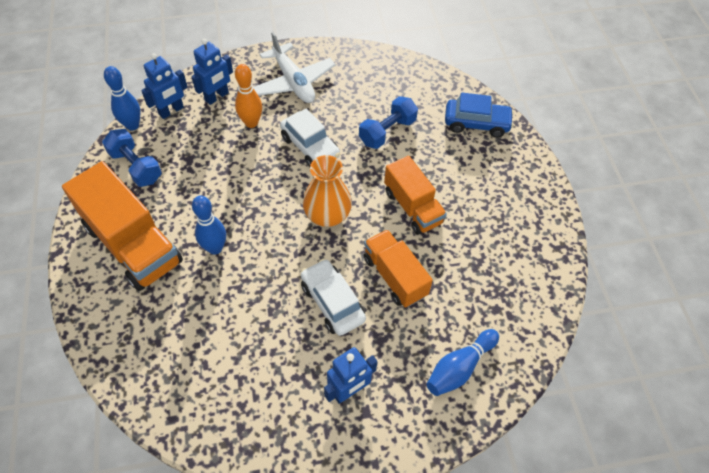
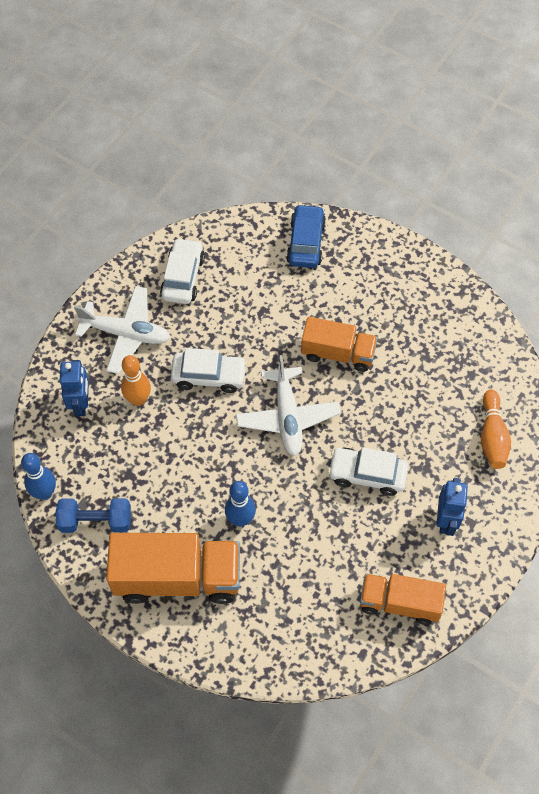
camera: 45 degrees left, 5 degrees up
blue robot [141,53,187,119] -> none
orange vase [303,155,352,227] -> white plane [236,355,341,456]
blue dumbbell [359,96,418,149] -> none
orange truck [364,229,433,308] -> orange truck moved to [360,574,446,625]
blue bowling pin [427,329,499,396] -> orange bowling pin [481,389,511,469]
blue car [445,93,514,138] -> blue car turned 45 degrees counterclockwise [286,204,326,268]
none -> white car [160,238,205,304]

